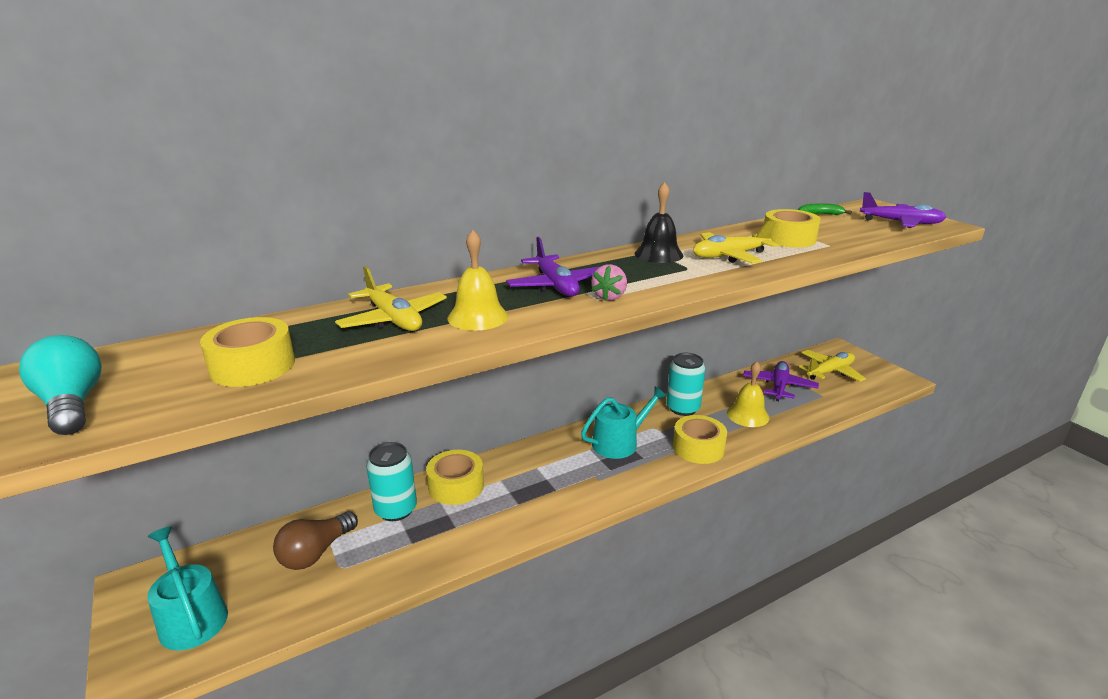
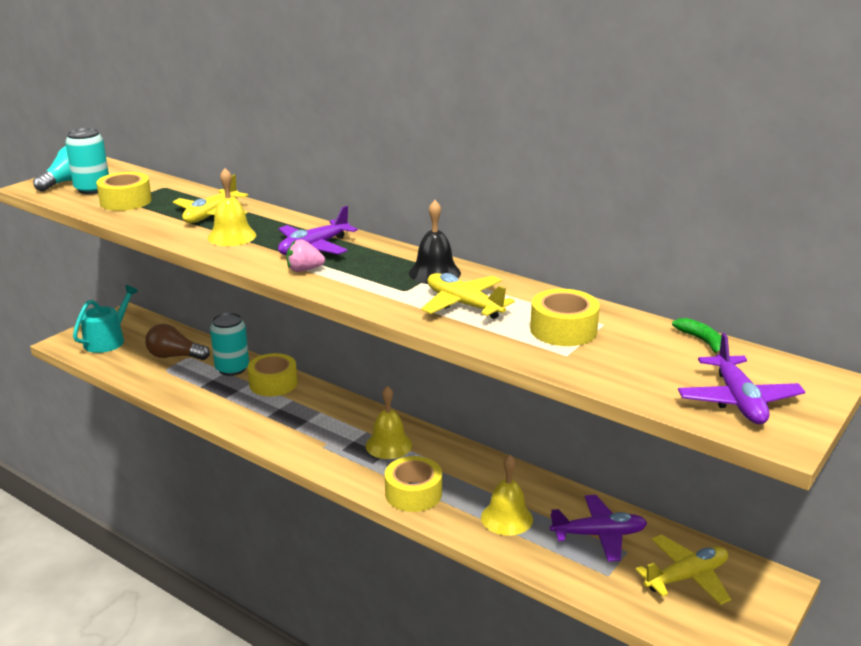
camera: 65 degrees right, 0 degrees up
turquoise watering can [581,386,667,459] -> yellow bell [366,386,412,459]
turquoise can [666,353,705,416] -> turquoise can moved to [65,128,109,194]
yellow plane [799,350,866,382] -> yellow plane turned 60 degrees counterclockwise [636,535,731,605]

